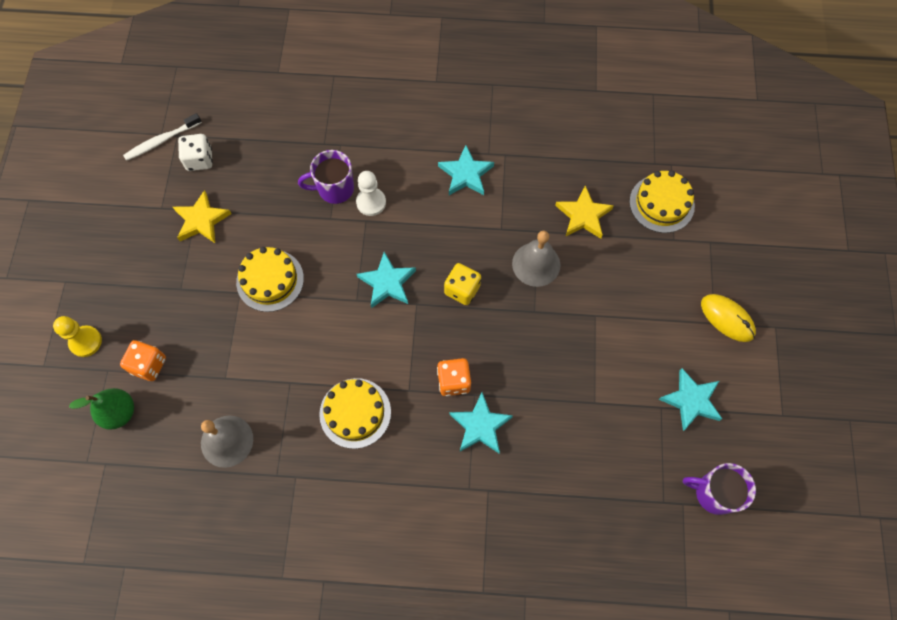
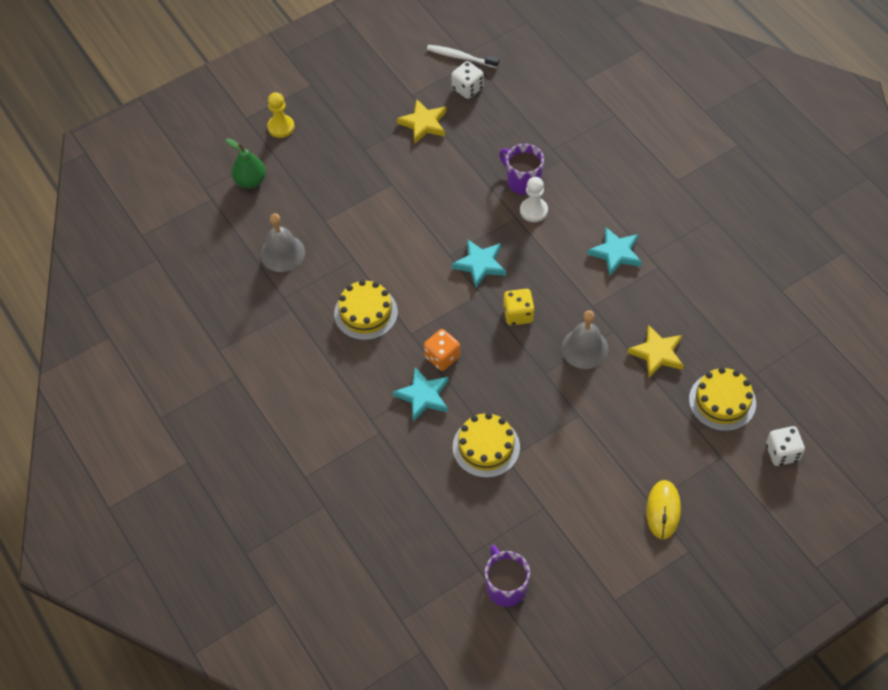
camera: 55 degrees right, 10 degrees down
orange dice [120,340,166,381] -> none
yellow cake [236,247,304,312] -> yellow cake moved to [453,413,520,478]
turquoise star [658,368,722,431] -> none
none -> white dice [766,426,805,466]

